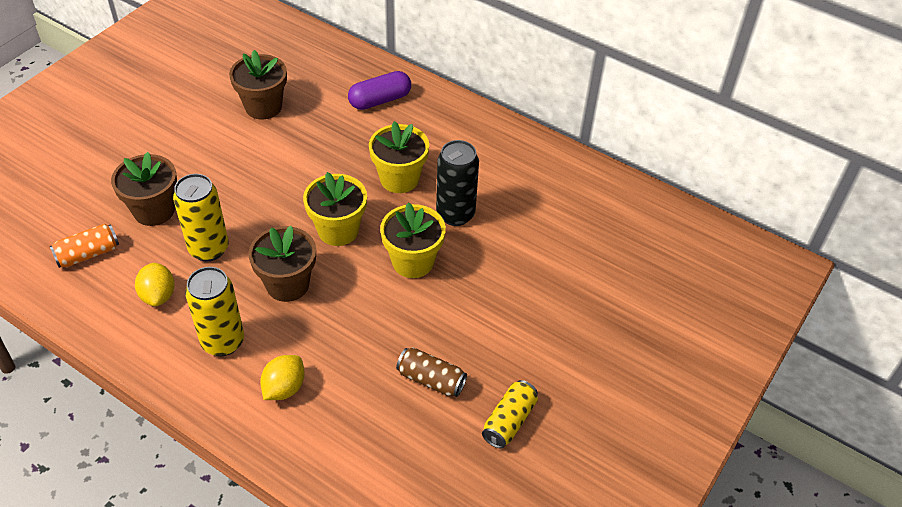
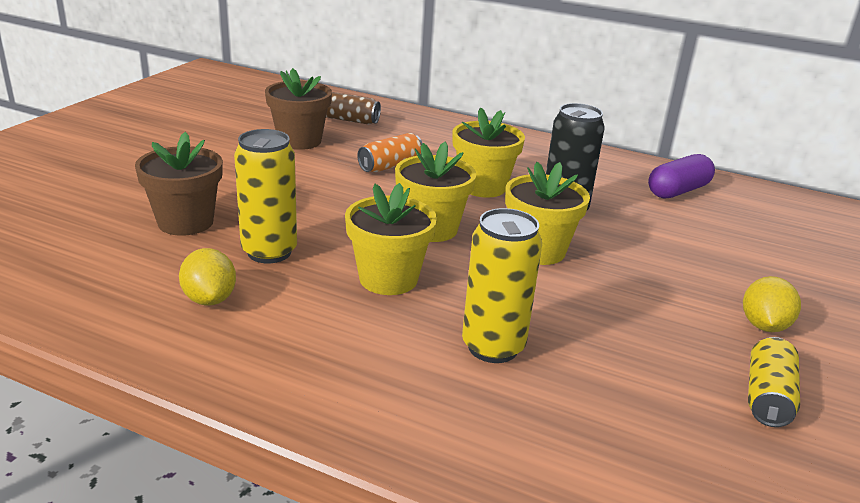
camera: 10 degrees left, 20 degrees down
orange can [50,224,119,268] -> orange can moved to [357,133,422,173]
yellow can [185,267,244,356] -> yellow can moved to [462,208,542,363]
brown flower pot [248,226,316,302] -> yellow flower pot [345,183,437,295]
yellow lemon [260,355,305,400] -> yellow lemon moved to [743,276,801,332]
purple capsule [348,71,411,110] -> purple capsule moved to [648,154,715,199]
brown can [396,347,467,397] -> brown can moved to [326,92,381,125]

